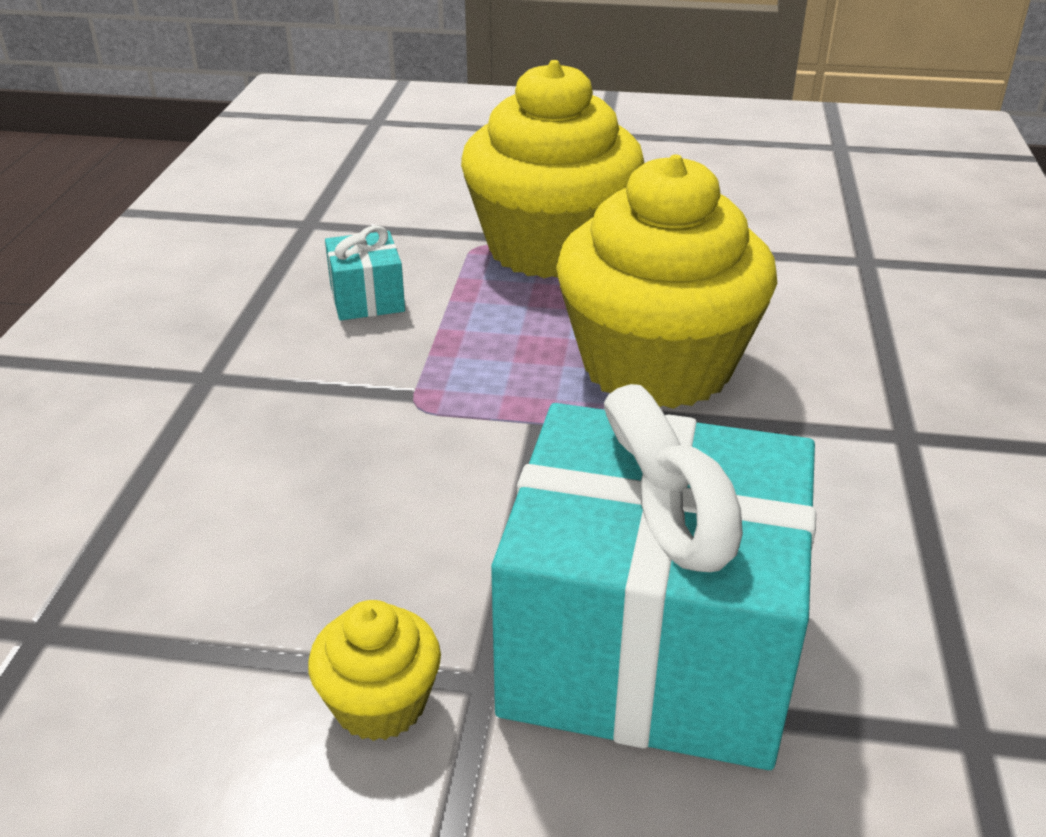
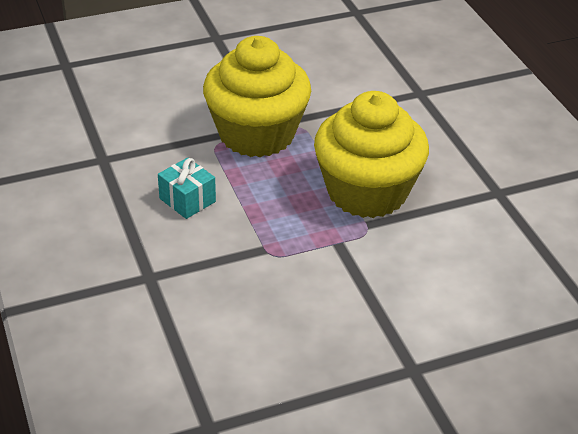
camera: 30 degrees left, 5 degrees up
yellow cupcake [308,600,441,741] -> none
turquoise gift [491,384,816,770] -> none

